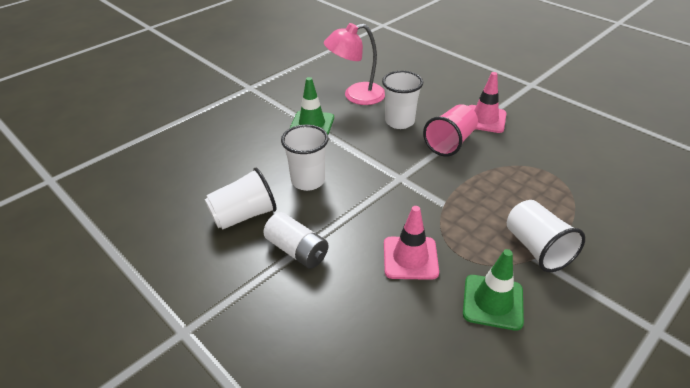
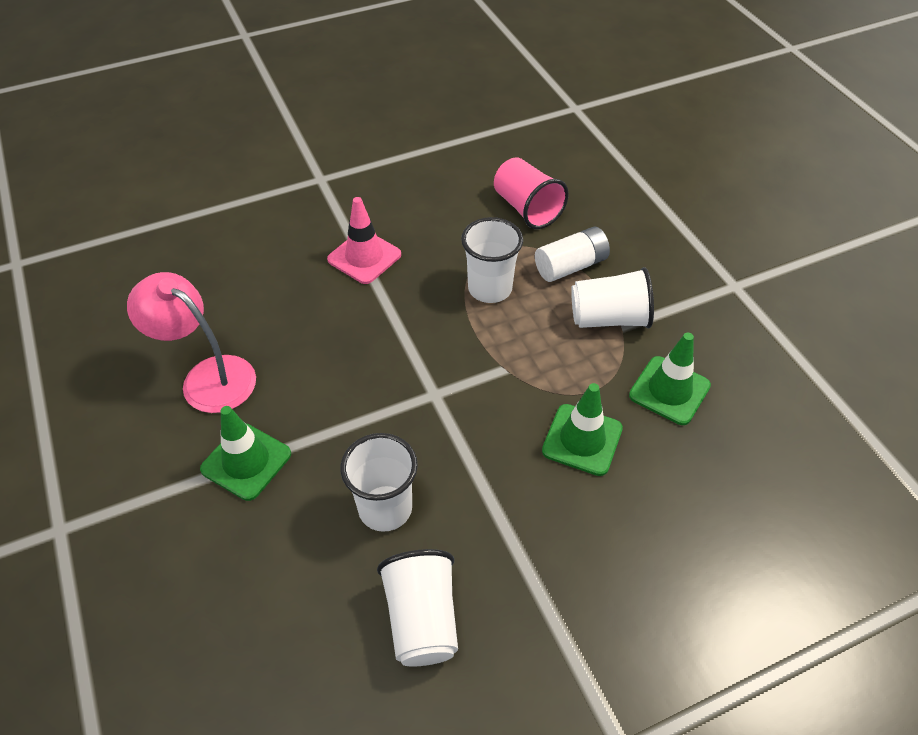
camera: 70 degrees left, 10 degrees up
white battery [263,212,328,269] -> white battery moved to [535,226,610,282]
pink lamp [324,23,385,105] -> pink lamp turned 120 degrees clockwise [127,272,256,413]
white cup [382,71,423,129] -> white cup moved to [461,217,523,303]
pink traffic cone [384,206,439,280] -> green traffic cone [542,383,623,476]
pink cup [423,104,478,157] -> pink cup moved to [494,157,569,229]

